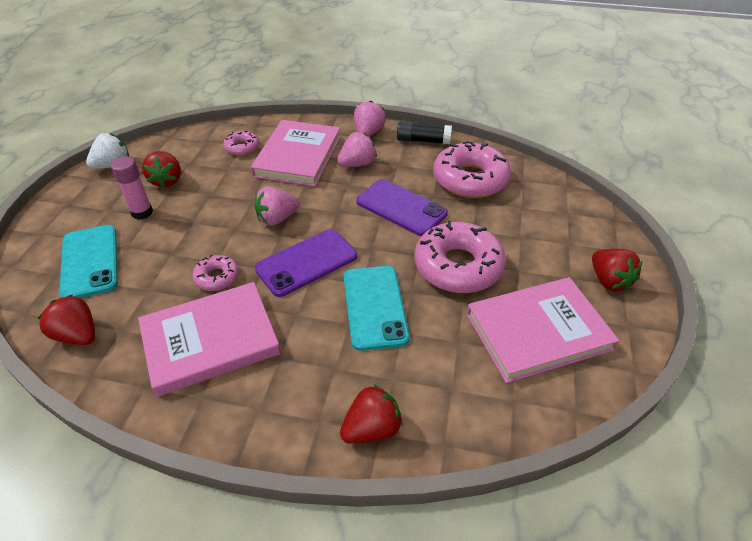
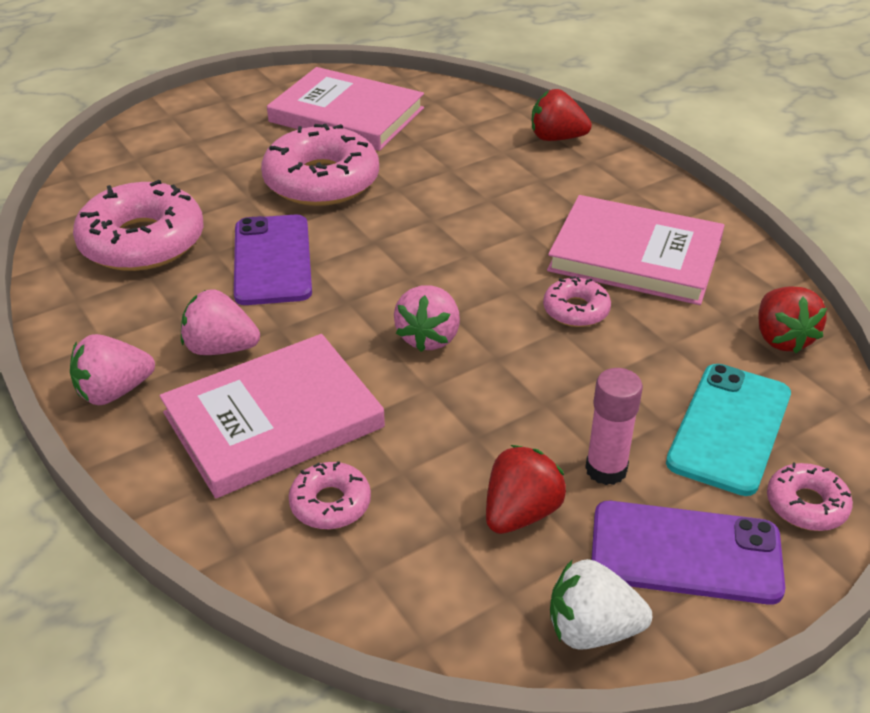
camera: 135 degrees left, 5 degrees down
pink strawberry [254,186,300,226] -> pink strawberry turned 90 degrees clockwise [394,286,460,352]
purple phone [254,229,357,297] -> purple phone moved to [591,501,785,605]
turquoise phone [344,266,410,351] -> none
black glue stick [397,121,452,145] -> none
red strawberry [592,249,642,292] -> none
none -> pink donut [767,462,853,531]

